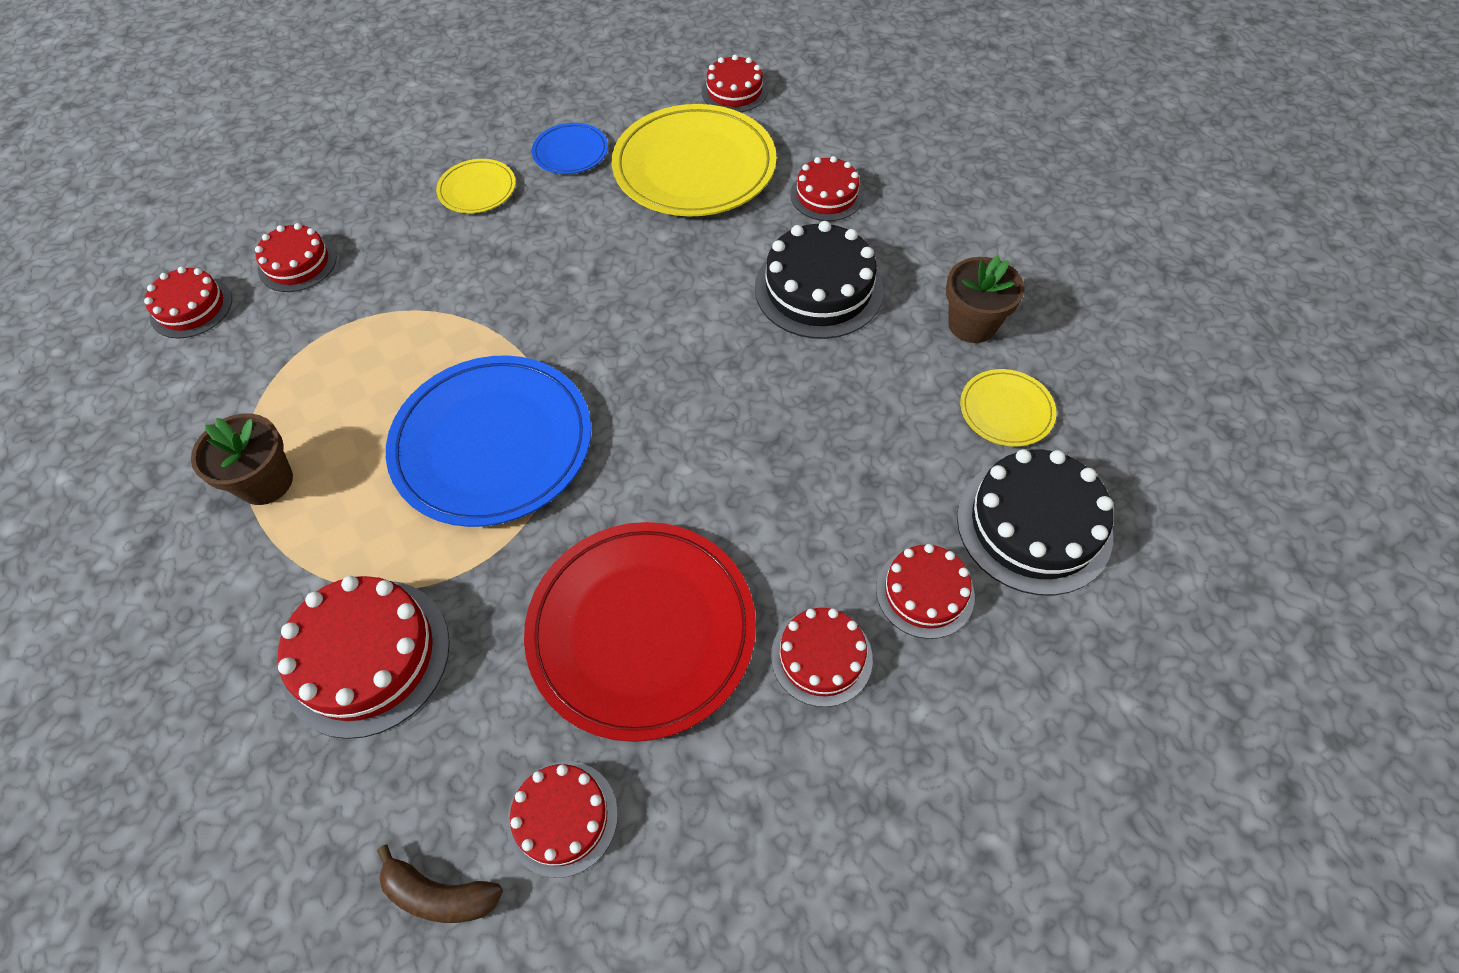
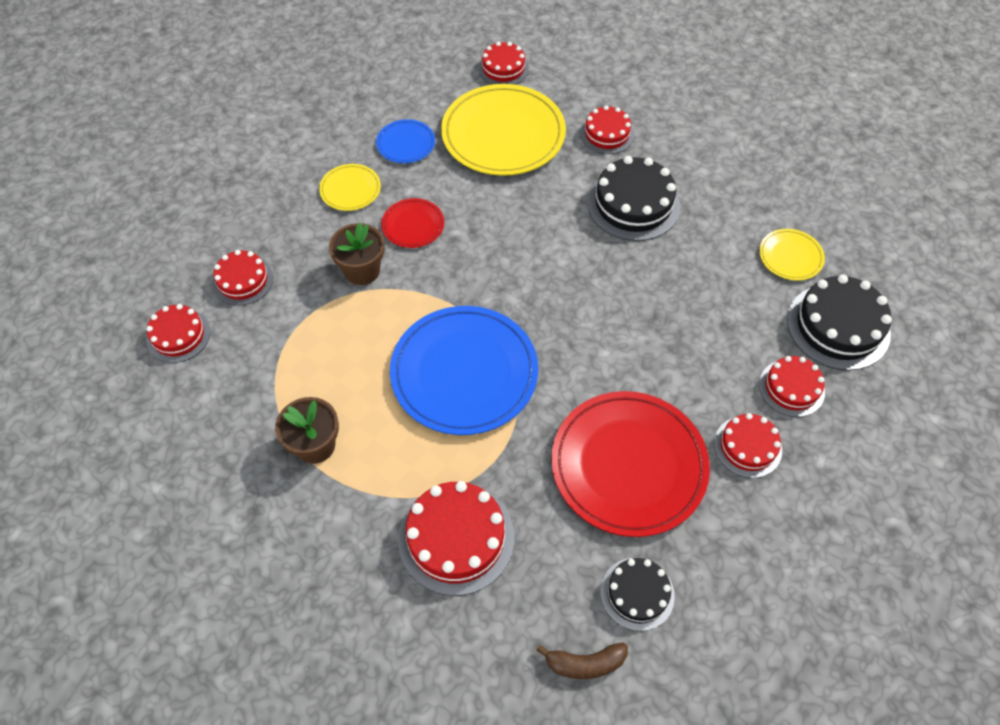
camera: 20 degrees left, 0 degrees up
red cake [507,761,618,878] -> black cake [601,558,675,631]
brown flower pot [946,255,1025,343] -> brown flower pot moved to [329,222,385,285]
none -> red plate [381,198,444,248]

